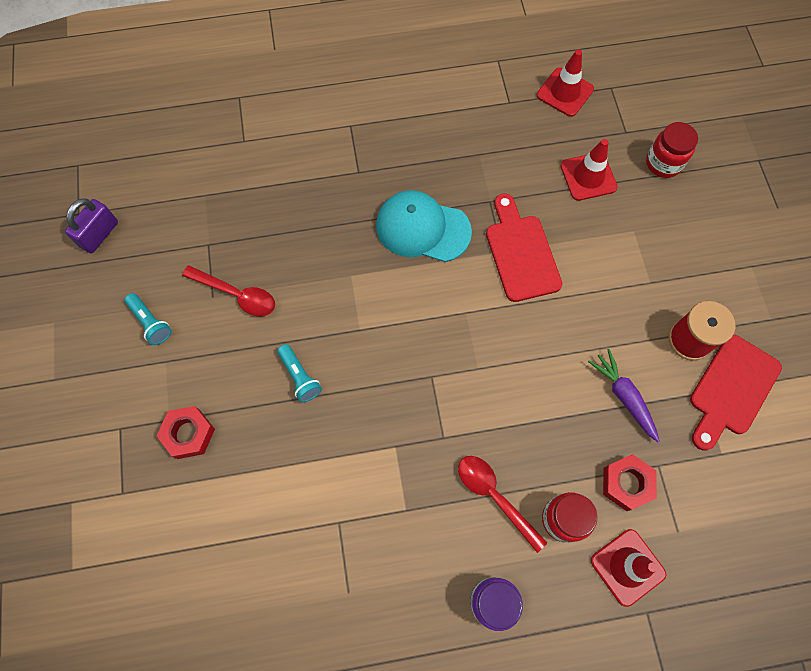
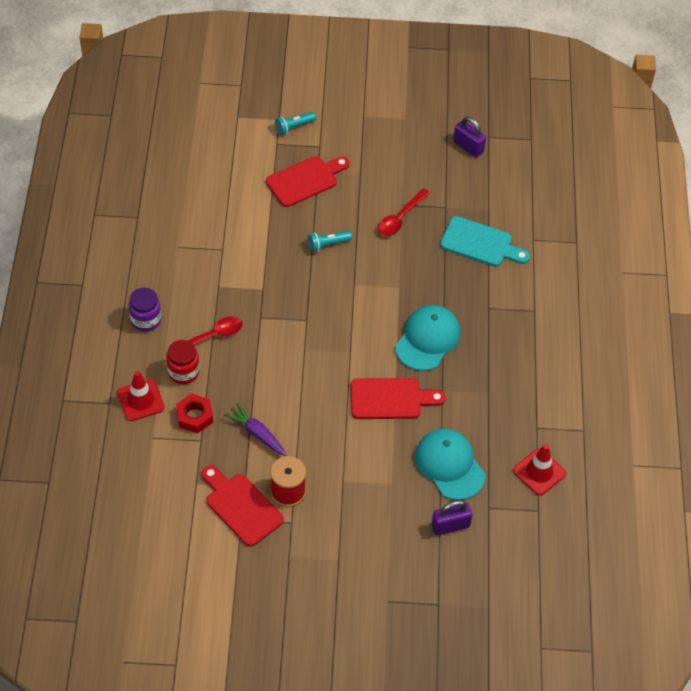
camera: 100 degrees right, 15 degrees down
turquoise flashlight [124,293,172,345] -> turquoise flashlight moved to [275,112,316,135]
red nut [157,406,215,459] -> red cutting board [266,156,350,207]
red traffic cone [561,139,618,201] -> turquoise cap [415,429,486,500]
purple carrot [588,349,660,442] -> purple carrot turned 120 degrees counterclockwise [224,403,286,456]
red jar [646,122,698,178] -> purple padlock [432,500,473,535]
none -> turquoise cutting board [440,216,530,267]

